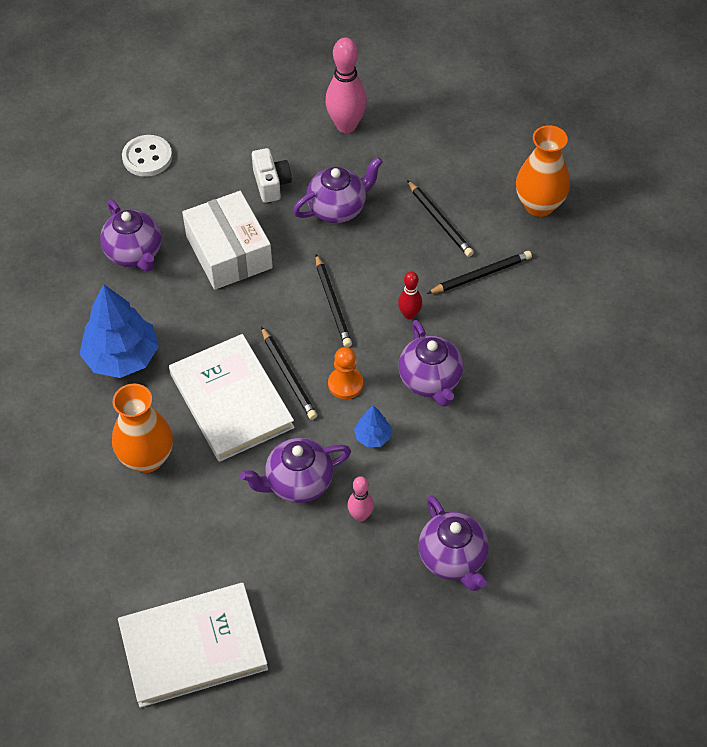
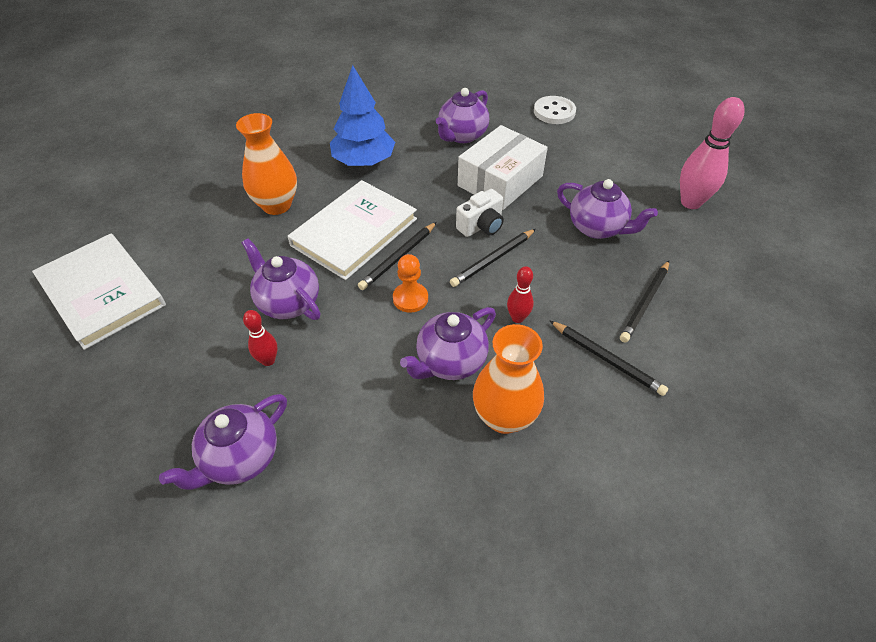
camera: 65 degrees right, 5 degrees down
white camera [252,148,292,203] -> white camera moved to [456,189,504,237]
pink bowling pin [347,476,374,522] -> red bowling pin [243,310,277,366]
blue tree [354,405,392,447] -> none
orange vase [516,125,570,217] -> orange vase moved to [473,324,544,434]

